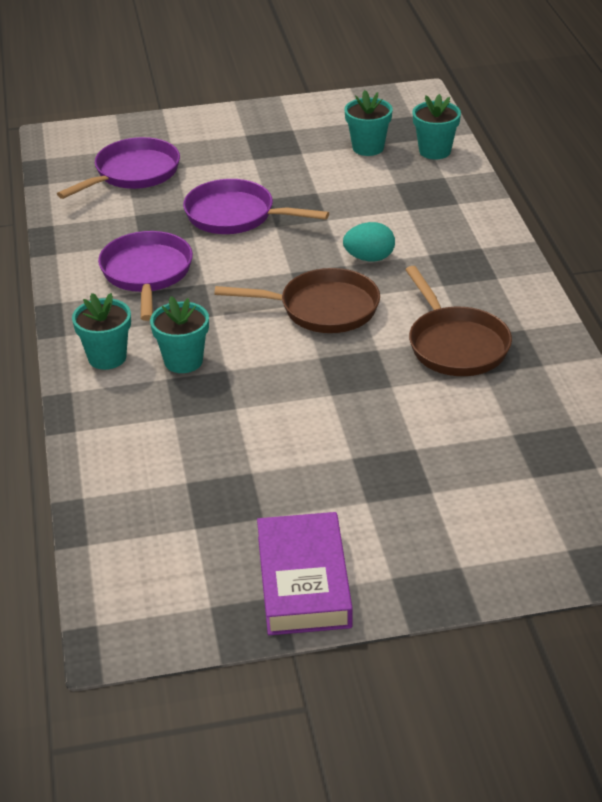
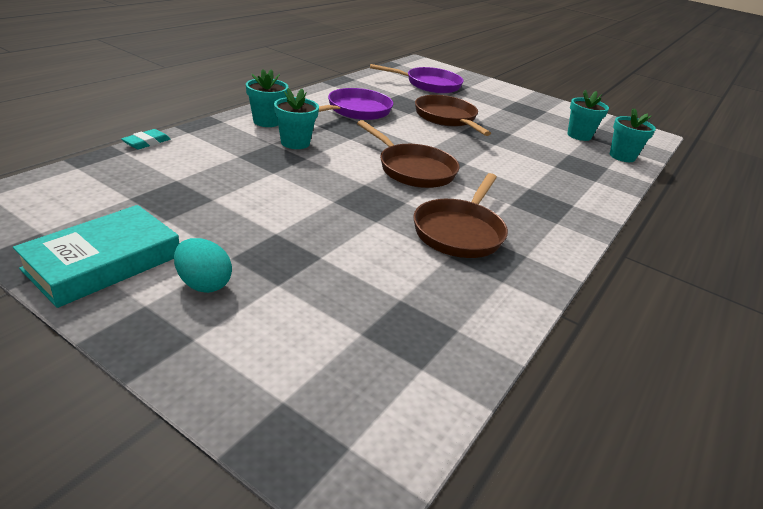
camera: 40 degrees right, 5 degrees down
purple pan [183,179,329,234] -> brown pan [415,95,491,136]
purple book [257,512,353,635] -> turquoise book [13,205,179,308]
turquoise egg [343,222,395,261] -> turquoise egg moved to [174,238,232,293]
none -> turquoise eraser [121,129,170,150]

